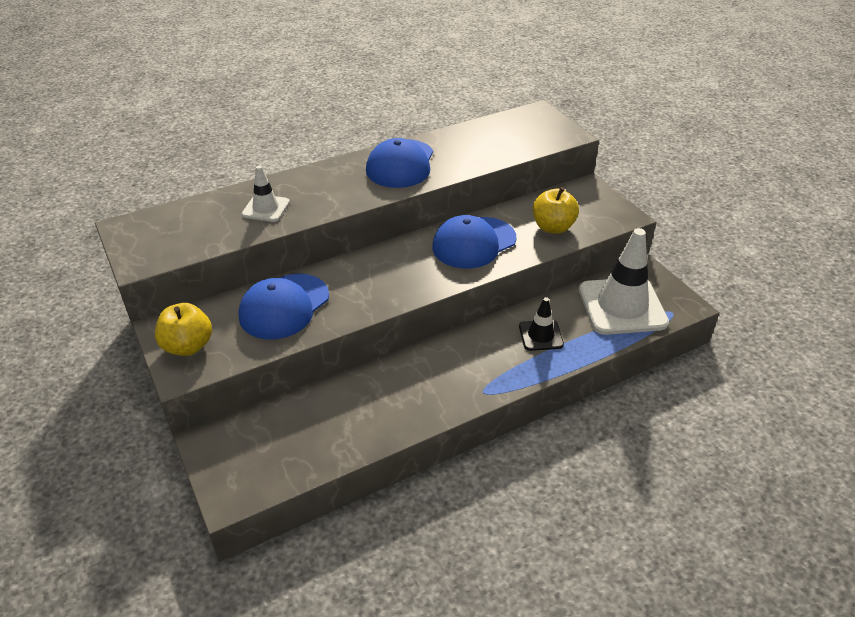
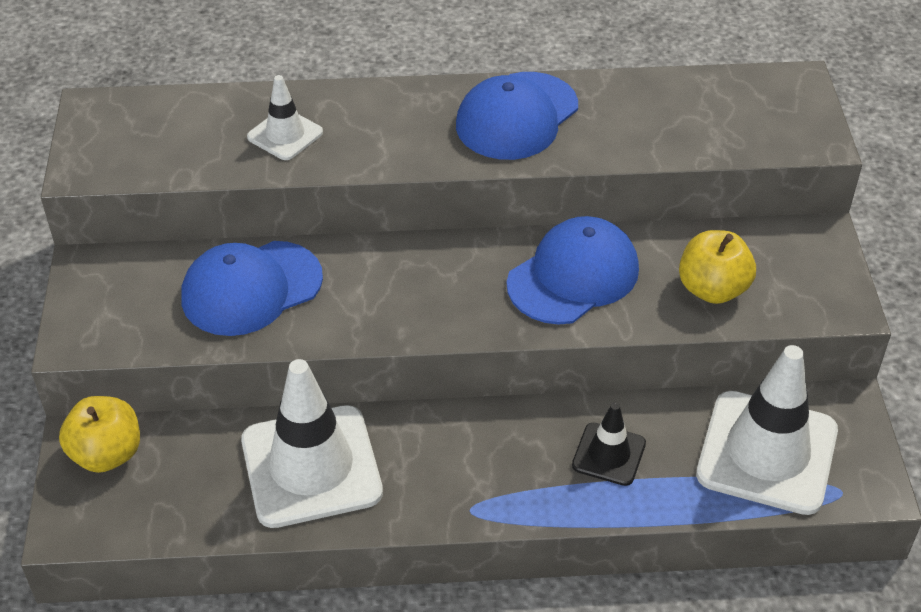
camera: 25 degrees right, 5 degrees up
yellow apple [155,303,212,356] -> yellow apple moved to [59,396,140,473]
blue cap [432,215,517,269] -> blue cap turned 150 degrees clockwise [507,216,639,325]
none -> white traffic cone [241,359,383,528]

